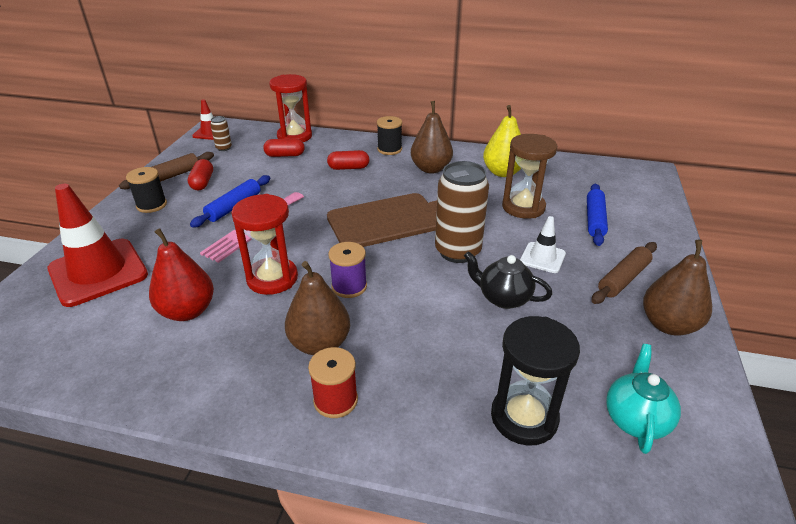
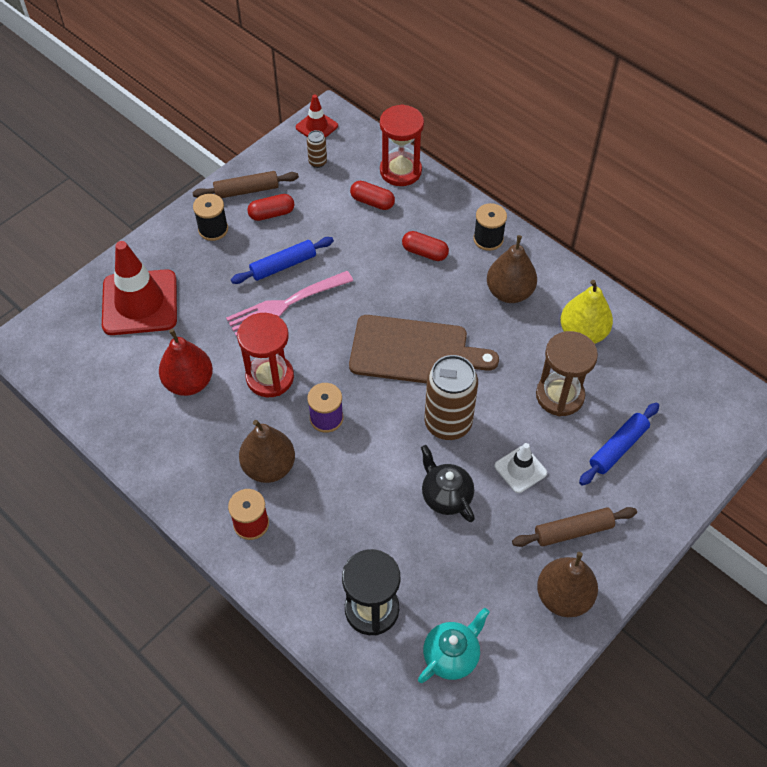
camera: 30 degrees right, 20 degrees up
red capsule [188,159,213,190] -> red capsule turned 45 degrees clockwise [247,194,295,221]

